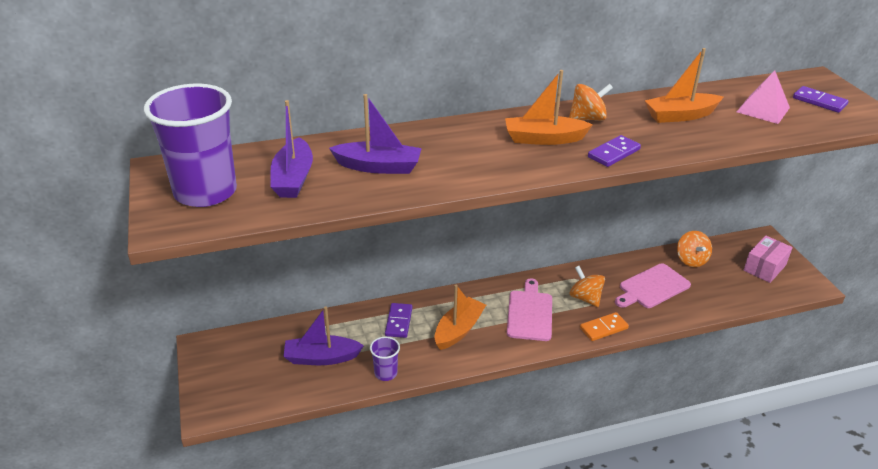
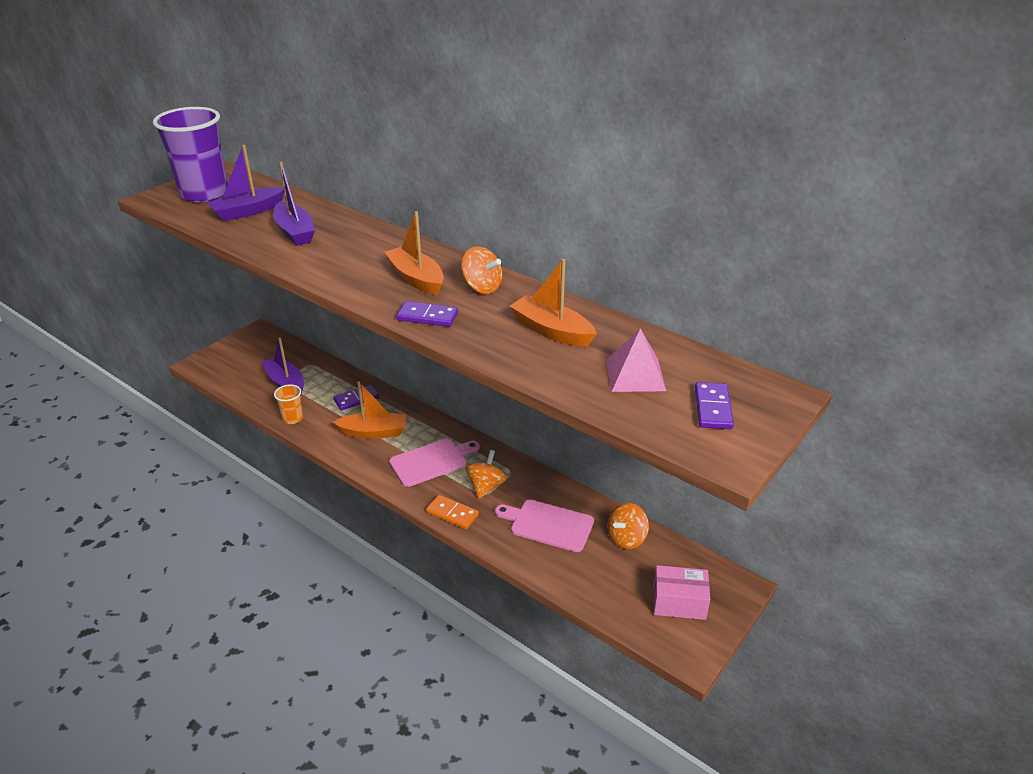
camera: 55 degrees right, 0 degrees up
purple cup [370,337,400,381] -> orange cup [274,384,303,424]

